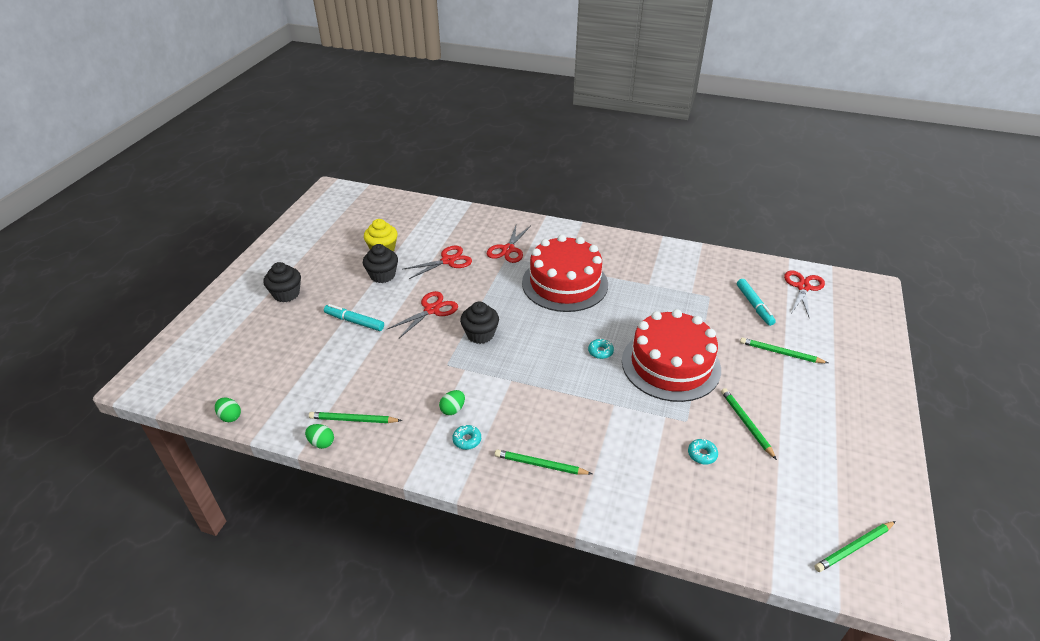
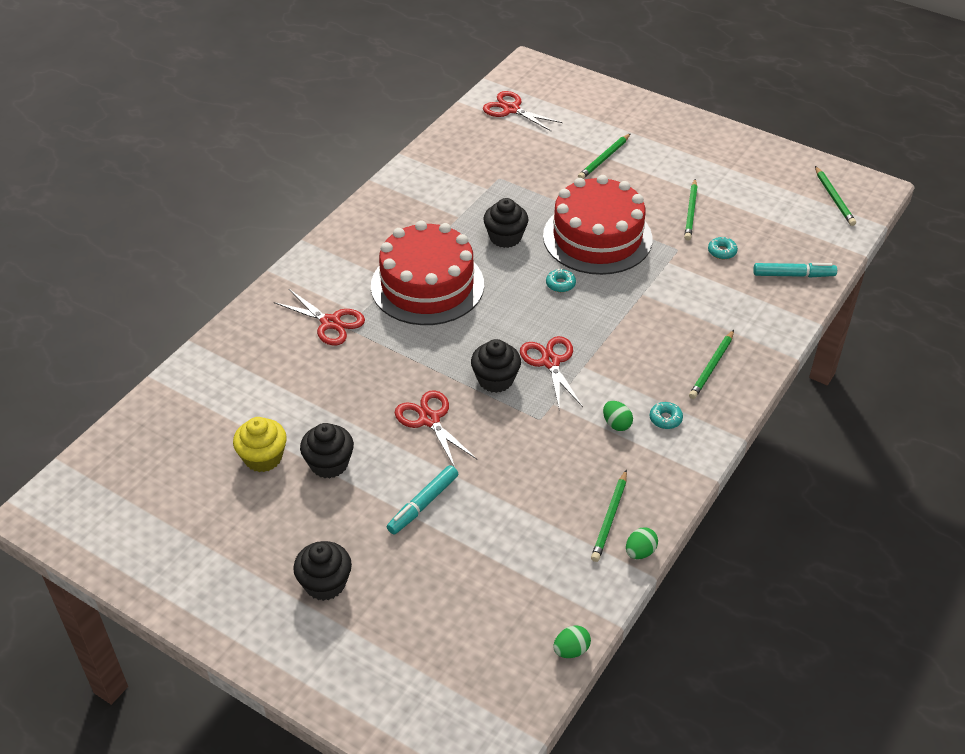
camera: 75 degrees left, 5 degrees up
red scissors [402,246,472,279] -> red scissors moved to [520,336,583,411]
green pencil [721,388,777,460] -> green pencil turned 75 degrees counterclockwise [684,179,698,241]
turquoise marker [737,279,776,326] -> turquoise marker moved to [753,263,837,277]
none -> black cupcake [483,198,529,248]

